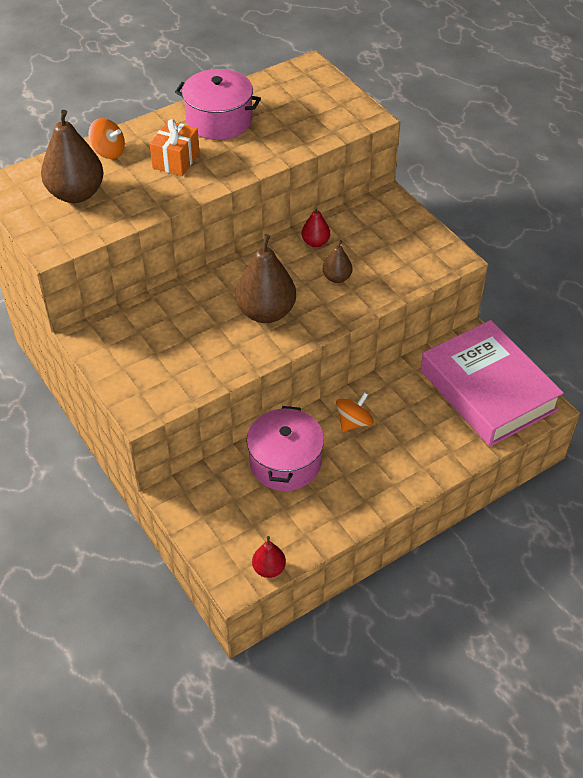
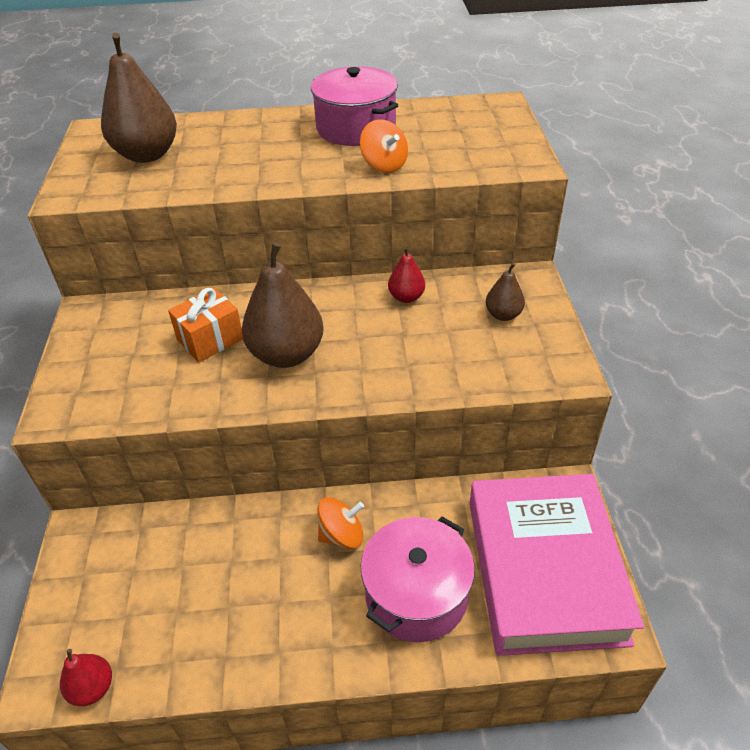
camera: 30 degrees right, 5 degrees down
orange spinning top [89,118,125,159] -> orange spinning top moved to [360,119,408,173]
orange gift [150,119,200,176] -> orange gift moved to [168,288,243,363]
pink pot [247,406,324,491] -> pink pot moved to [361,517,475,642]
brown pear [323,240,352,283] -> brown pear moved to [486,263,525,321]

